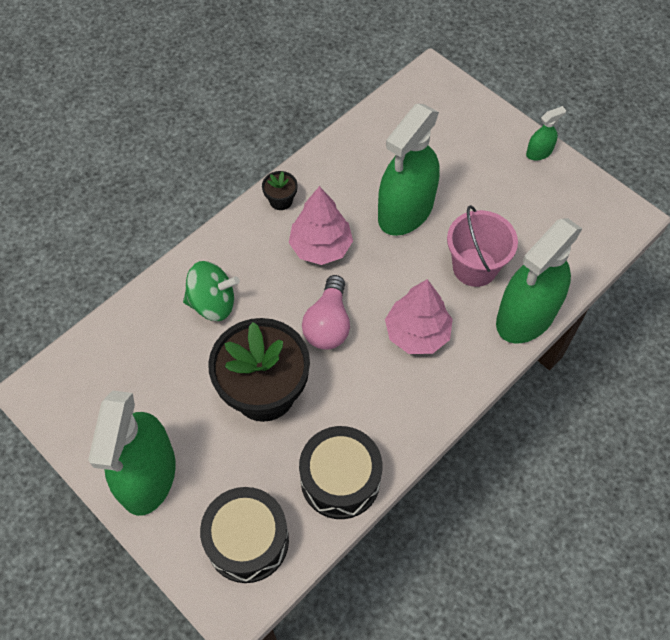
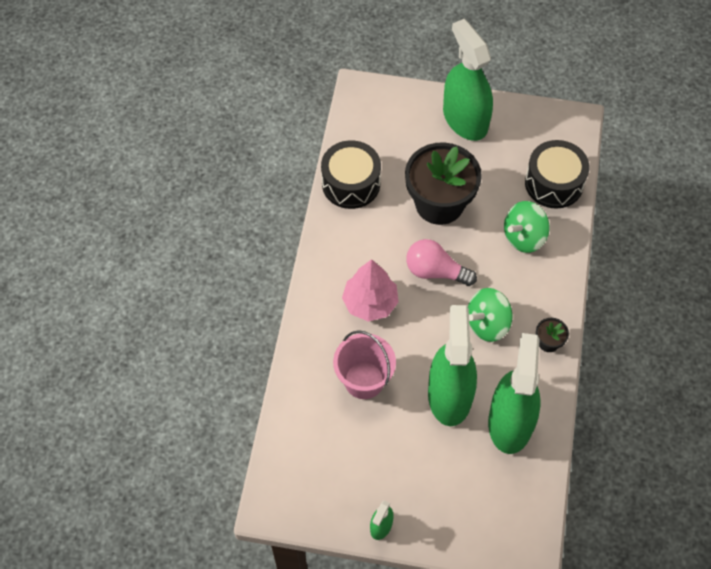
camera: 145 degrees right, 0 degrees up
black drum [200,487,289,583] -> black drum moved to [525,140,589,208]
pink tree [289,186,353,265] -> green spinning top [468,288,513,342]
pink light bulb [302,275,350,350] -> pink light bulb turned 45 degrees counterclockwise [406,239,477,286]
green spray bottle [496,218,583,343] -> green spray bottle moved to [488,333,540,454]

